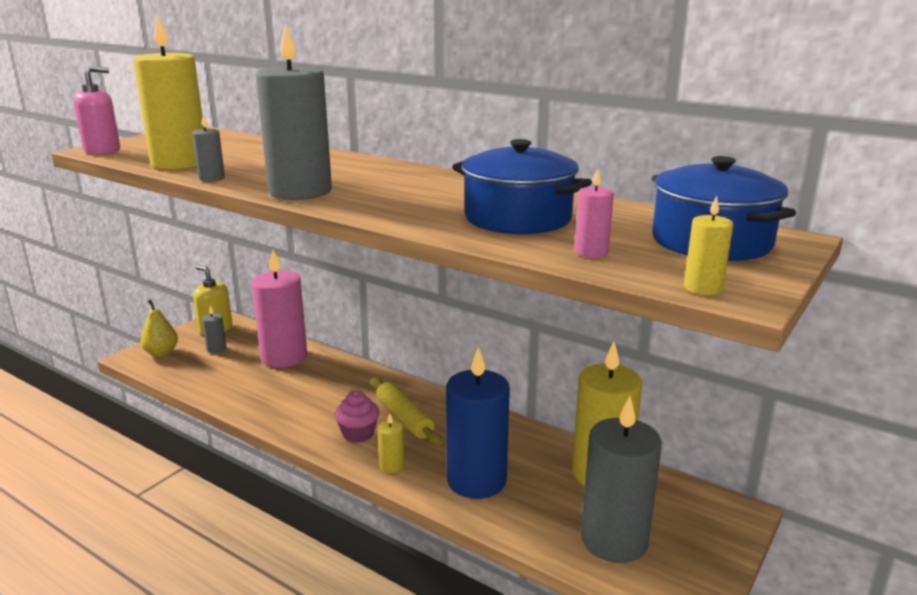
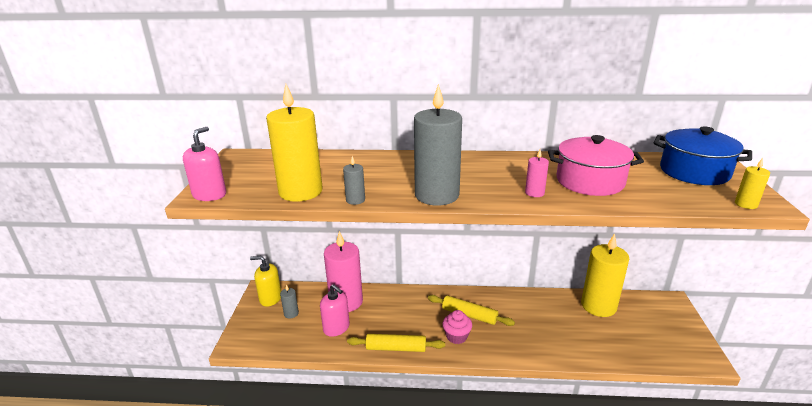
camera: 30 degrees left, 5 degrees up
yellow pear [141,299,178,357] -> none
yellow candle [378,413,404,473] -> none
blue candle [446,347,510,499] -> none
blue pot [452,139,592,234] -> pink pot [548,135,644,196]
pink candle [575,169,614,258] -> pink candle moved to [525,150,549,197]
grey candle [581,396,662,563] -> none
none -> pink soap dispenser [320,284,350,337]
none -> yellow rolling pin [347,334,445,352]

